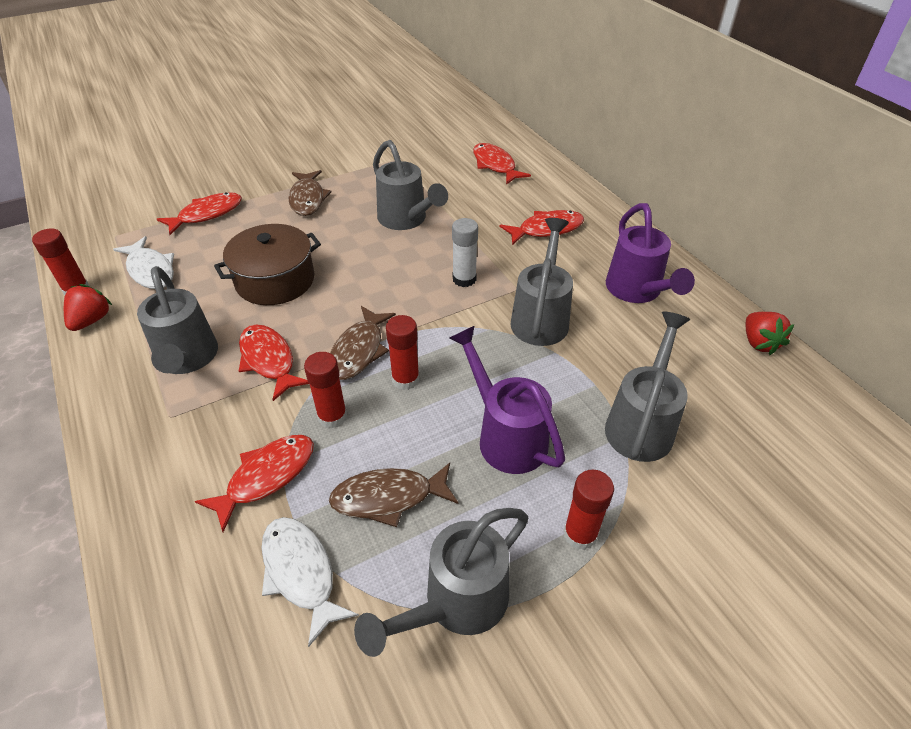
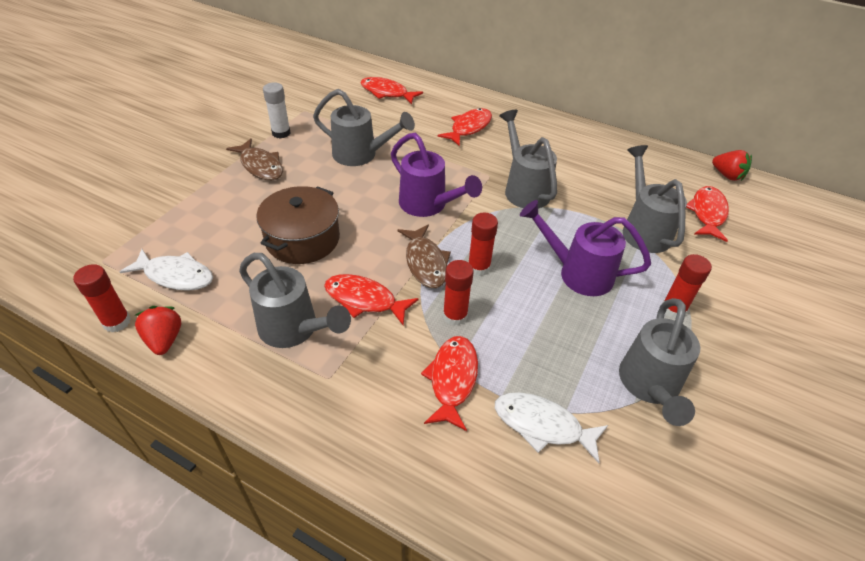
camera: 35 degrees left, 0 degrees up
red fish [157,192,242,235] -> red fish moved to [686,186,729,242]
brown fish [329,463,458,527] -> none
white glue stick [452,218,478,287] -> white glue stick moved to [263,82,291,139]
purple watering can [606,203,695,303] -> purple watering can moved to [391,133,482,217]
red strawberry [746,312,795,355] -> red strawberry moved to [712,150,752,181]

